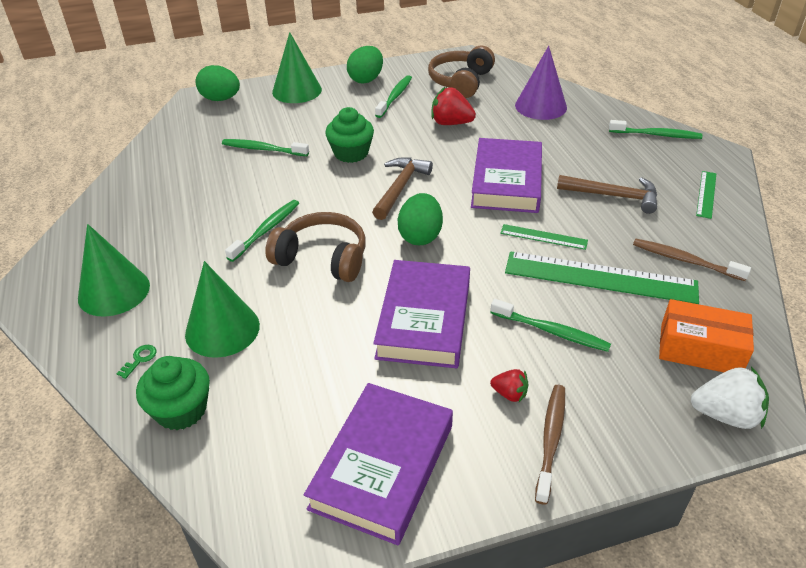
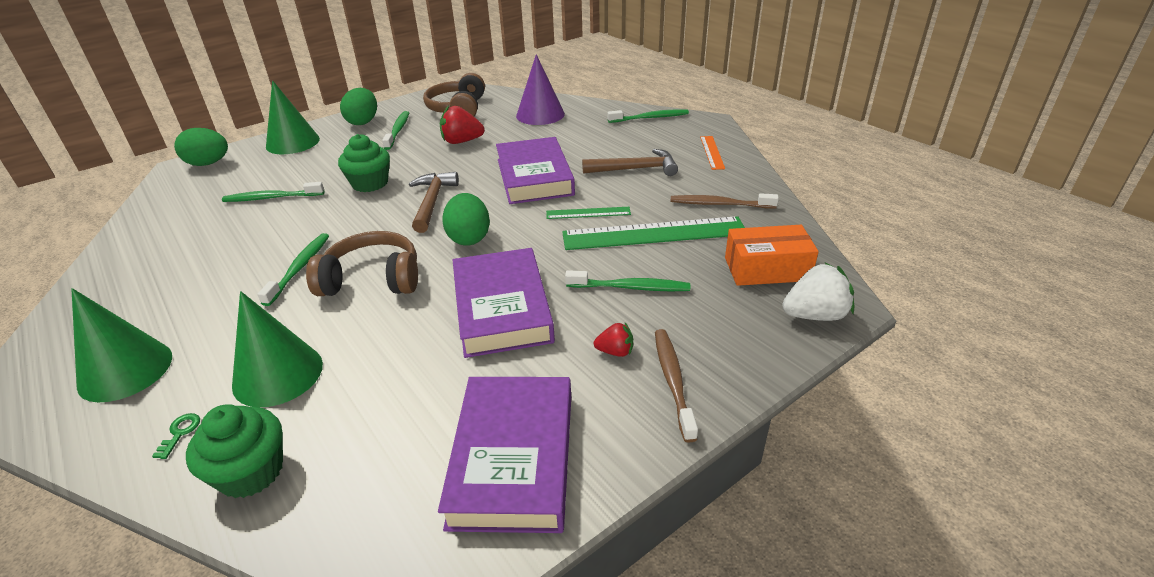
camera: 20 degrees left, 5 degrees down
green ruler [696,171,716,219] -> orange ruler [700,136,725,170]

